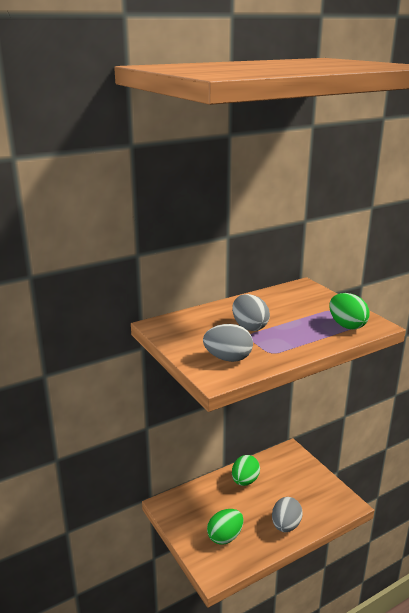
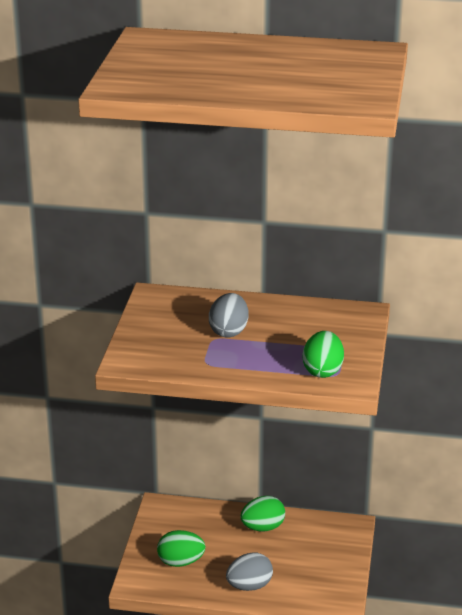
camera: 40 degrees right, 5 degrees up
grey egg [203,324,253,362] -> none

